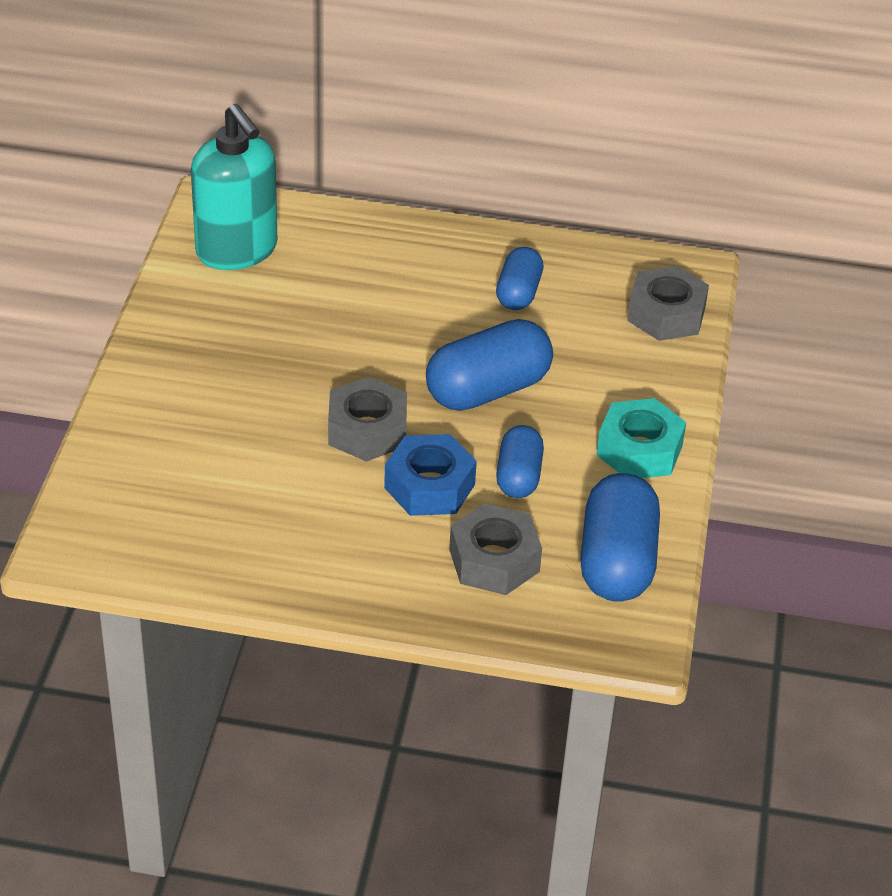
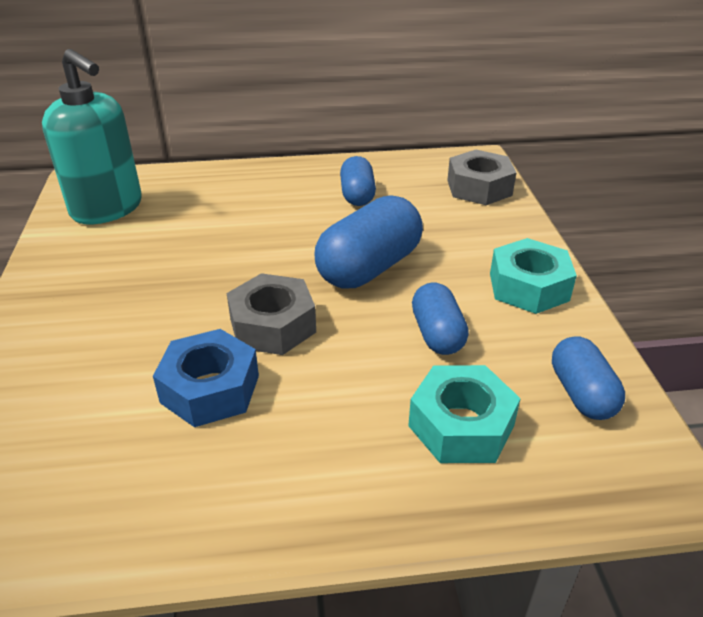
camera: 15 degrees left, 5 degrees down
blue nut [384,434,477,516] -> blue nut moved to [153,329,259,427]
grey nut [449,503,542,595] -> turquoise nut [408,365,521,463]
blue capsule [580,473,660,602] -> blue capsule [552,336,625,420], size x0.60

